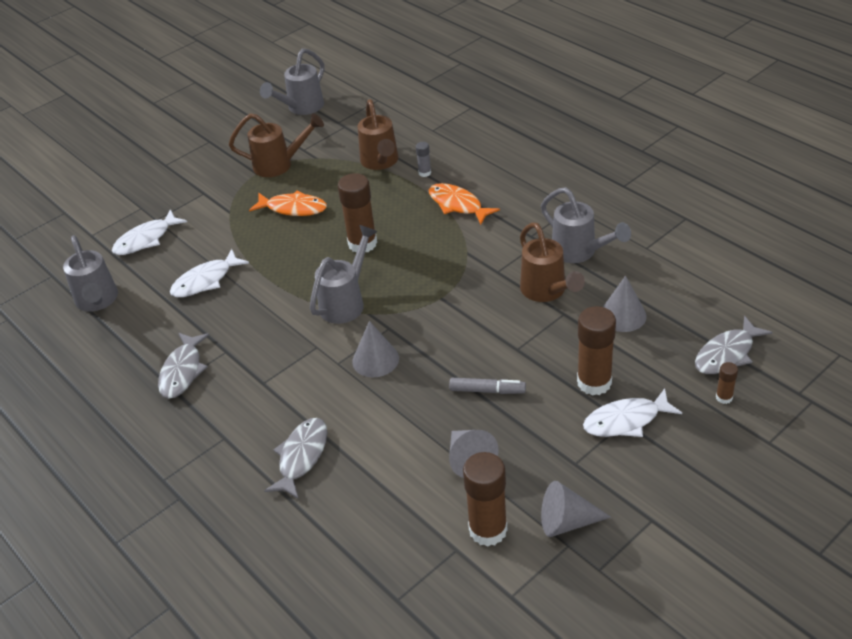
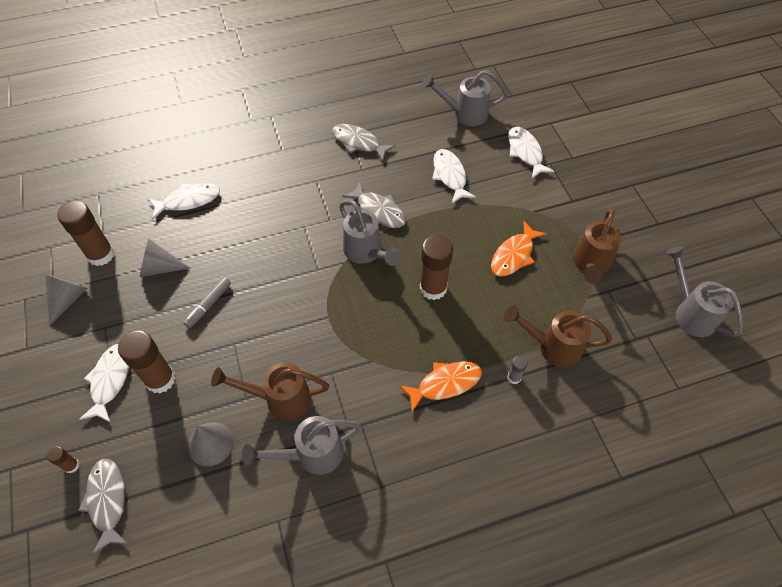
camera: 110 degrees right, 15 degrees up
grey fish [264,418,327,499] -> grey fish moved to [342,182,406,228]
grey cone [352,321,399,377] -> none
none -> white fish [148,183,220,219]

